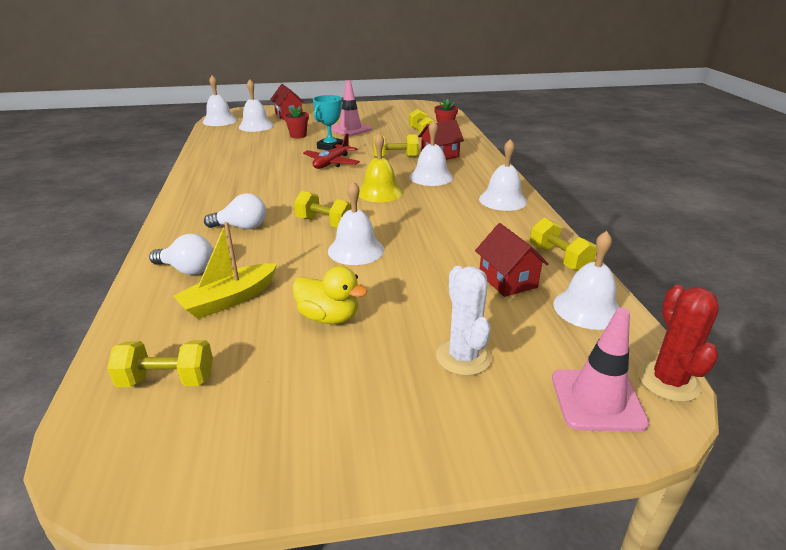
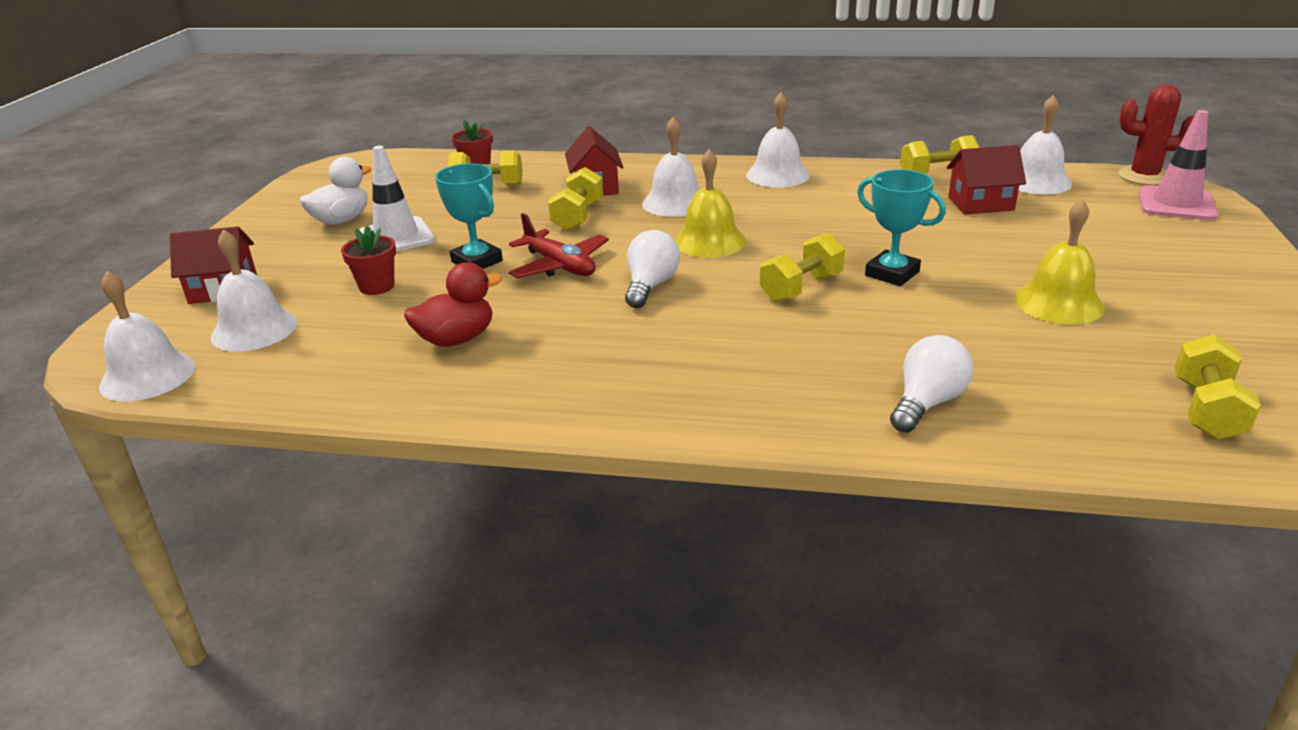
camera: 70 degrees left, 0 degrees up
yellow boat [173,222,277,319] -> none
white light bulb [204,193,266,229] -> white light bulb moved to [625,230,680,308]
yellow duck [293,266,367,324] -> yellow bell [1015,199,1105,324]
white bell [328,181,384,265] -> turquoise trophy [857,169,946,286]
pink traffic cone [331,80,372,136] -> white traffic cone [359,146,435,252]
white cactus [436,266,492,376] -> none
none -> white duck [300,157,372,225]
none -> red duck [404,262,502,347]

